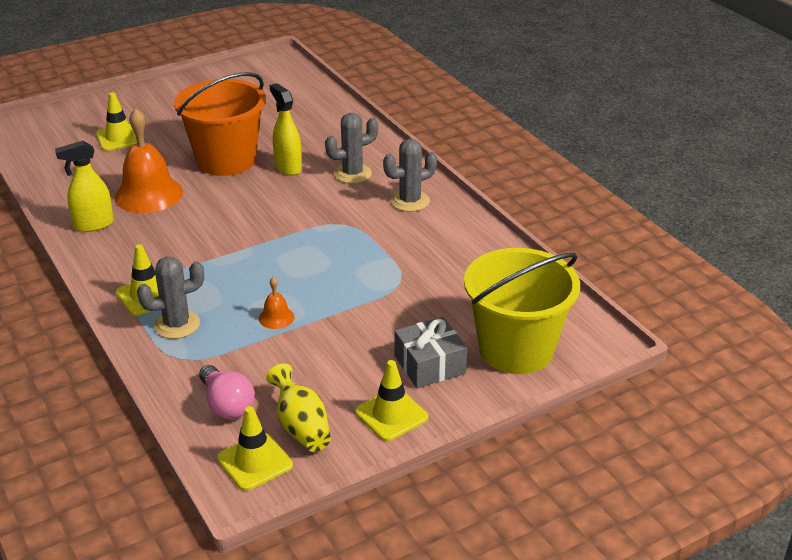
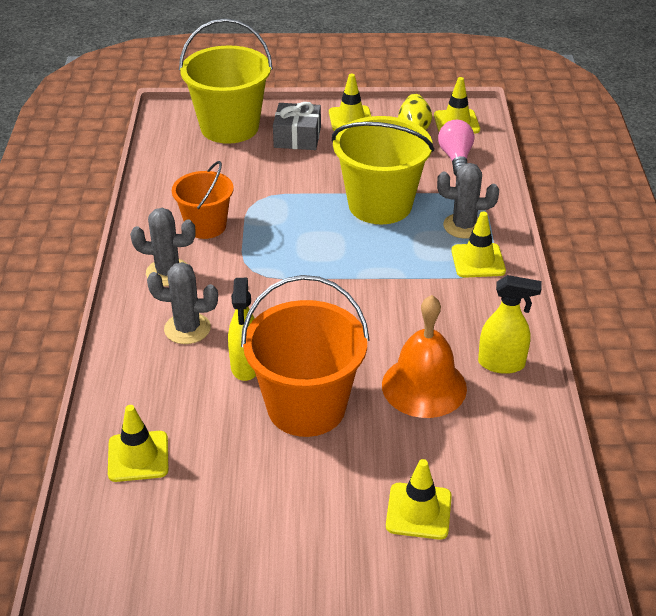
camera: 150 degrees left, 5 degrees up
orange bell [259,277,295,329] -> yellow bucket [332,116,434,224]
none -> yellow traffic cone [108,405,168,482]
none -> orange bucket [172,161,234,239]

